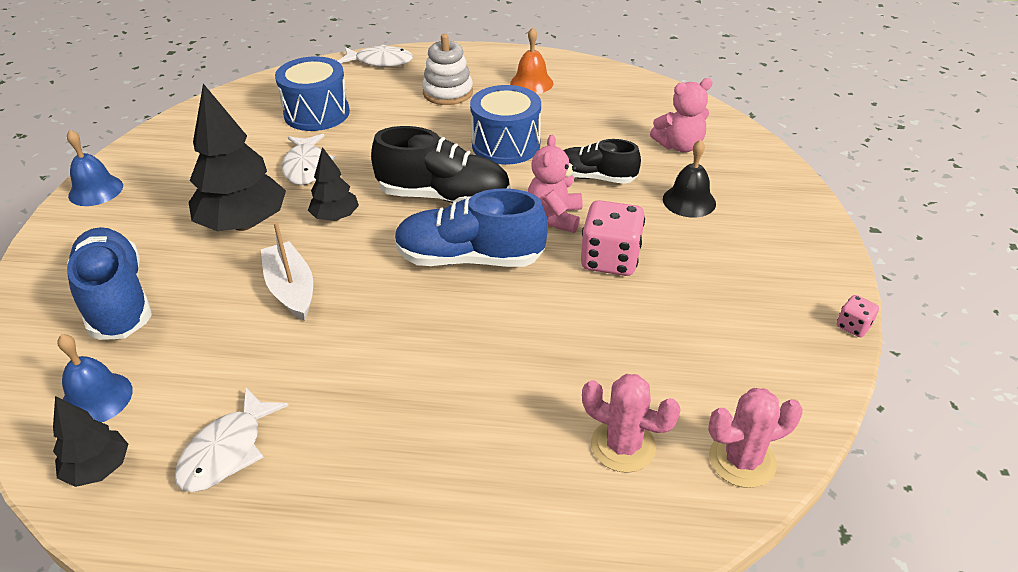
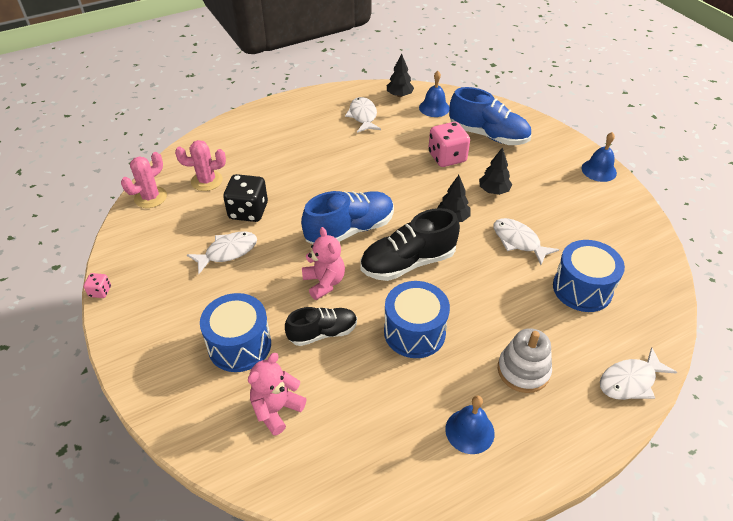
camera: 145 degrees right, 5 degrees up
black tree [188,84,286,231] -> black tree [479,147,512,195], size x0.54
white boat [261,222,313,321] -> none
orange bell [510,27,553,94] -> blue bell [445,395,495,454]
pink dice [581,200,645,276] -> pink dice moved to [428,122,470,167]
black bell [663,140,716,217] -> blue drum [200,293,271,372]
none -> white fish [187,232,257,274]
none -> black dice [223,174,268,222]

